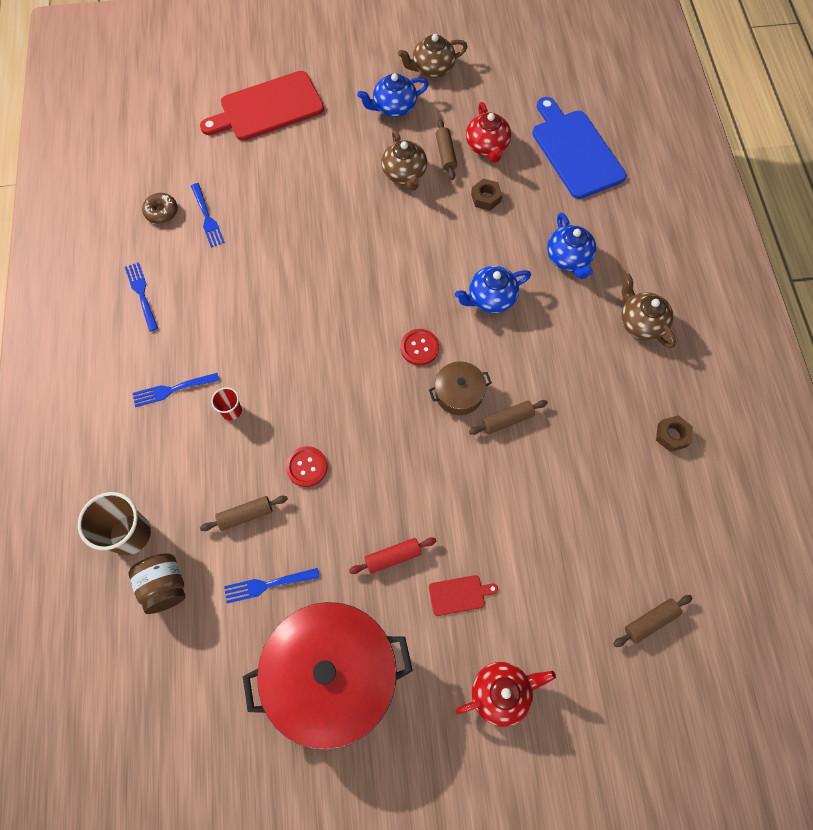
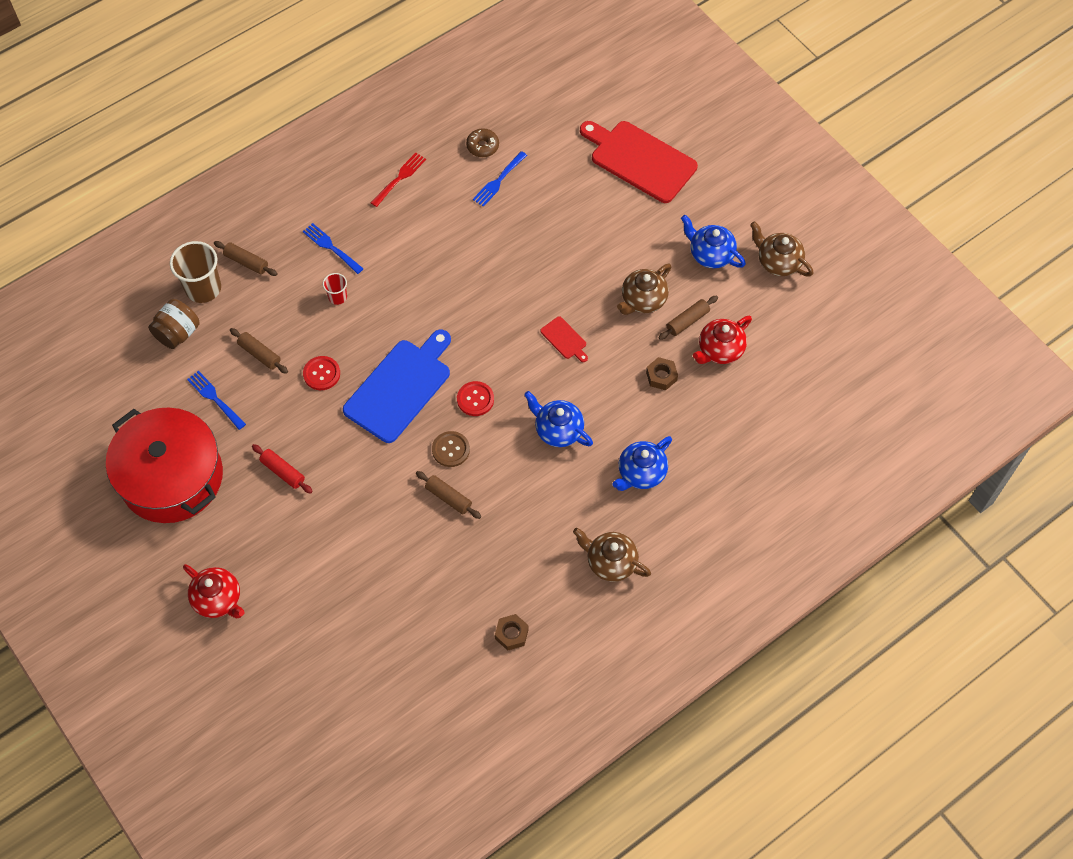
camera: 60 degrees right, 5 degrees down
blue fork [125,262,158,332] -> red fork [371,153,426,207]
brown pot [429,361,492,415] -> brown button [432,431,470,467]
red cutting board [429,575,498,616] -> red cutting board moved to [540,316,588,362]
blue cutting board [532,97,626,199] -> blue cutting board moved to [343,330,451,443]
brown rolling pin [614,595,692,647] -> brown rolling pin moved to [214,241,278,276]
brown teapot [621,273,676,348] -> brown teapot turned 90 degrees counterclockwise [573,528,651,582]

